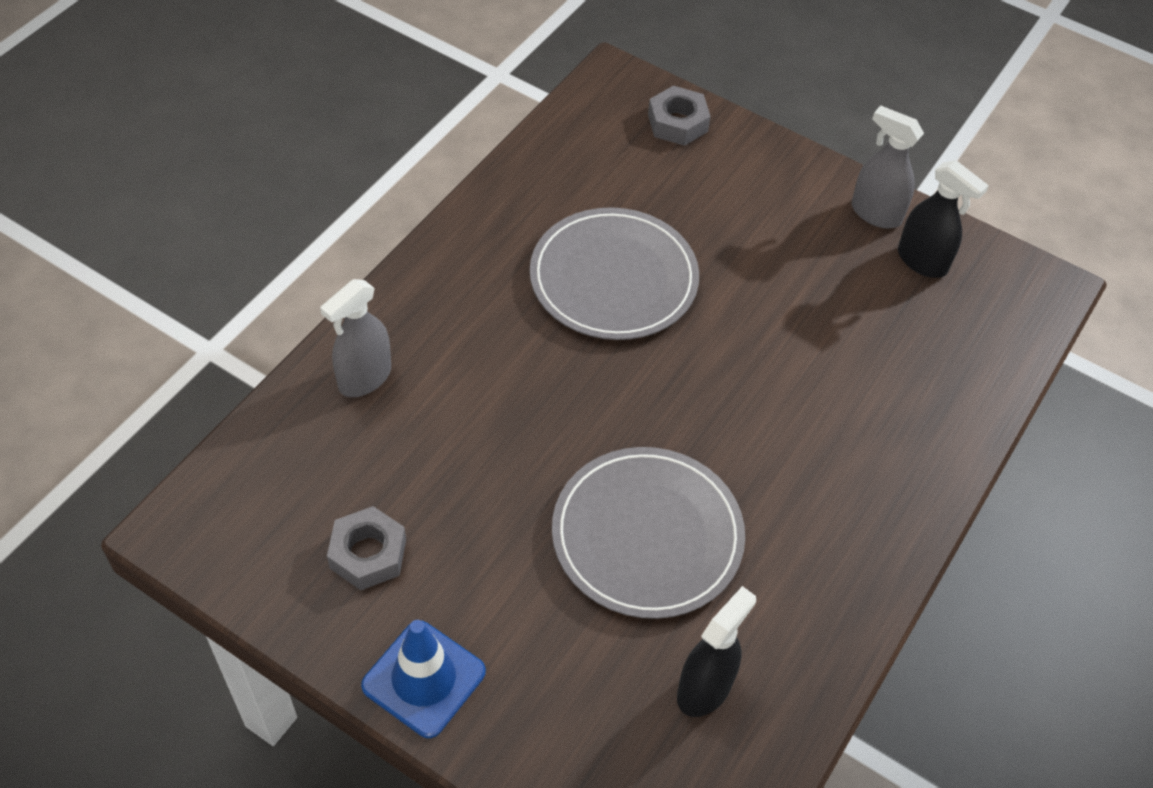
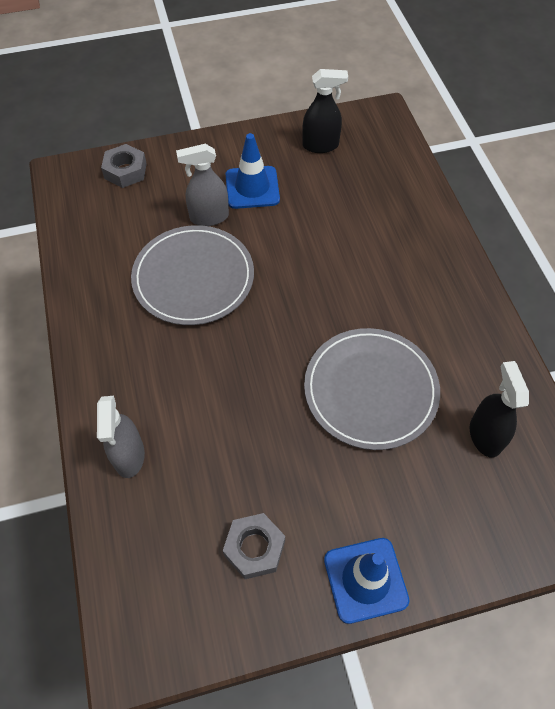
camera: 45 degrees left, 5 degrees up
grey spray bottle [852,106,924,228] -> grey spray bottle moved to [176,144,229,226]
none -> blue traffic cone [226,133,280,209]

